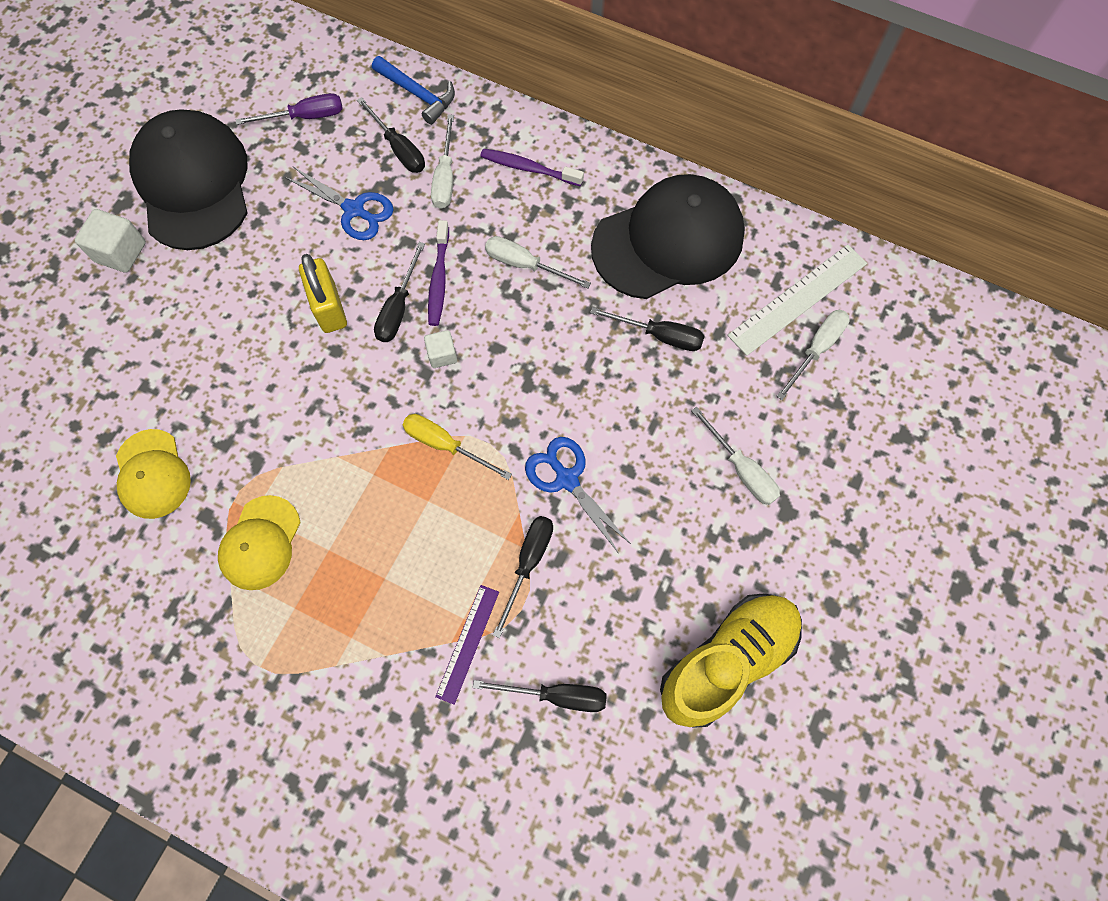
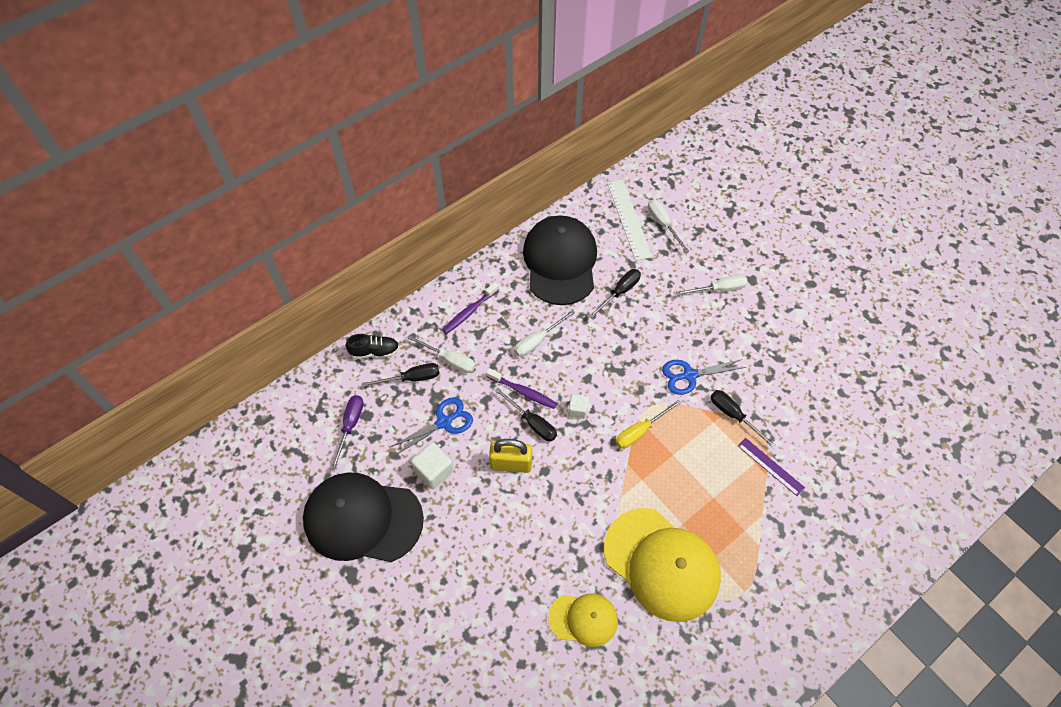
camera: 65 degrees left, 10 degrees down
white cube [75,209,146,273] -> white cube moved to [411,442,454,489]
yellow cap [218,495,301,590] -> yellow cap [604,508,721,622], size x1.84
blue hammer [372,56,455,125] -> black shoe [346,334,399,359]
black screwdriver [473,680,607,712] -> none
yellow shoe [660,593,802,728] -> none

